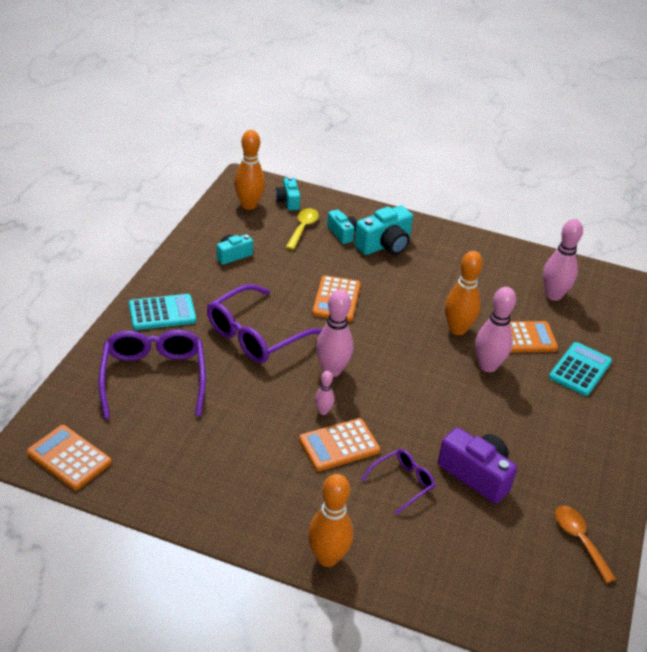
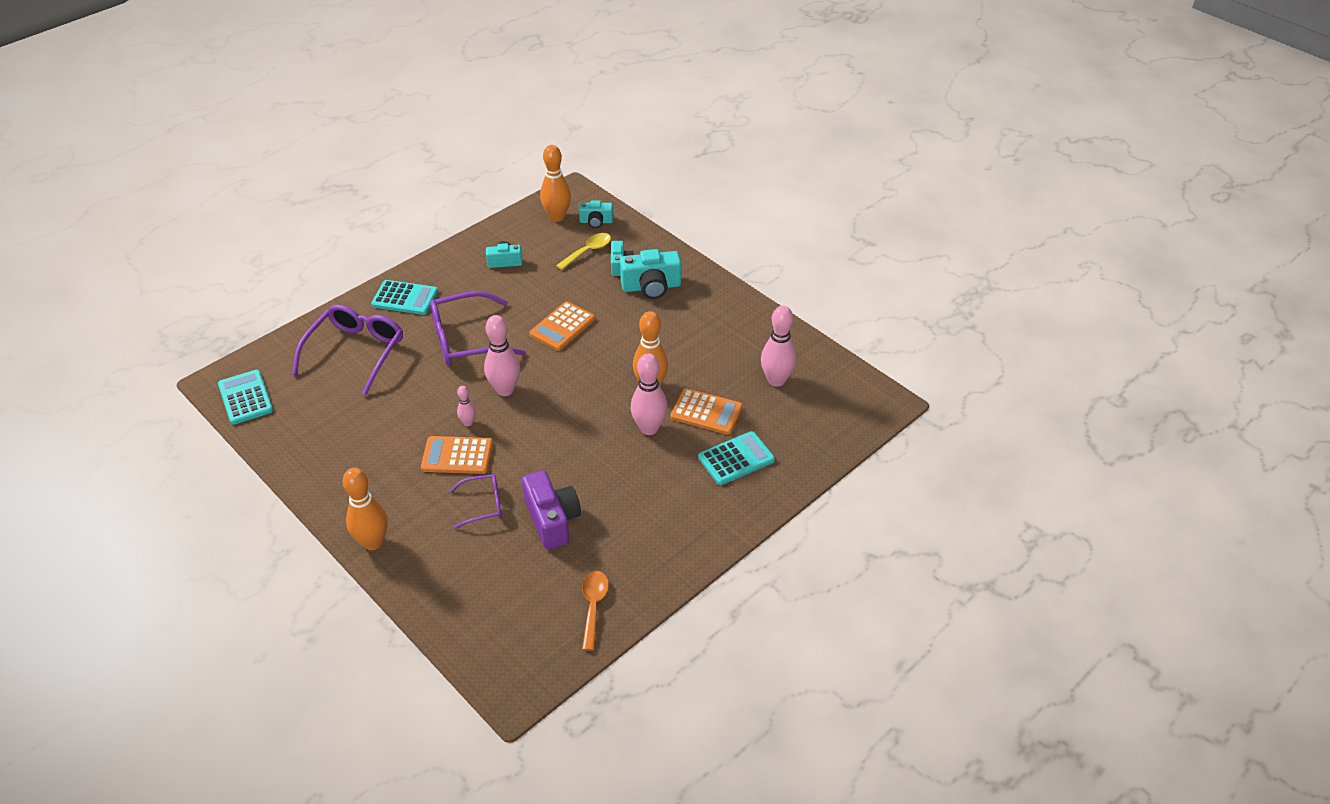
camera: 30 degrees right, 5 degrees up
orange calculator [27,425,112,490] -> turquoise calculator [218,370,273,425]
turquoise camera [276,177,300,210] -> turquoise camera turned 105 degrees counterclockwise [579,200,613,228]

